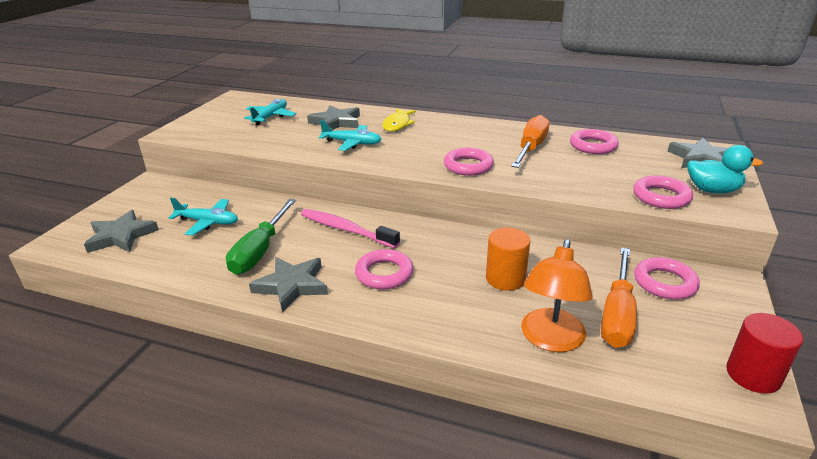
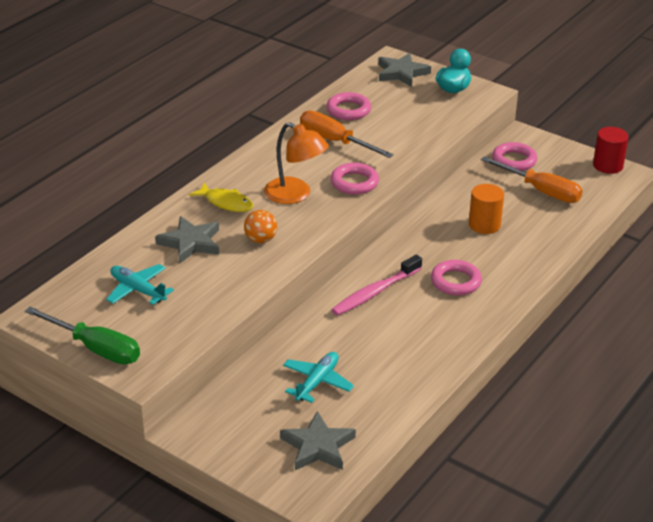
camera: 75 degrees left, 5 degrees up
green screwdriver [226,199,296,275] -> green screwdriver moved to [25,307,140,364]
grey star [249,257,328,312] -> none
turquoise plane [319,120,382,151] -> orange ball [244,210,277,243]
orange lamp [521,239,593,352] -> orange lamp moved to [264,122,329,204]
pink ring [633,176,693,209] -> none

